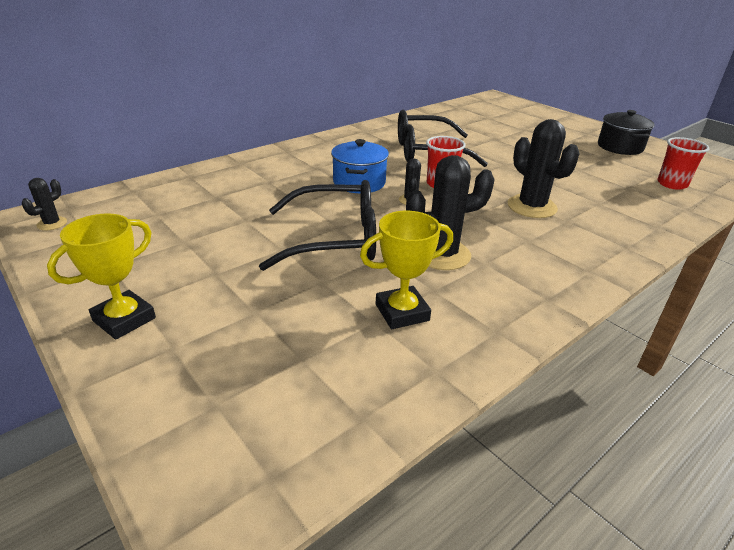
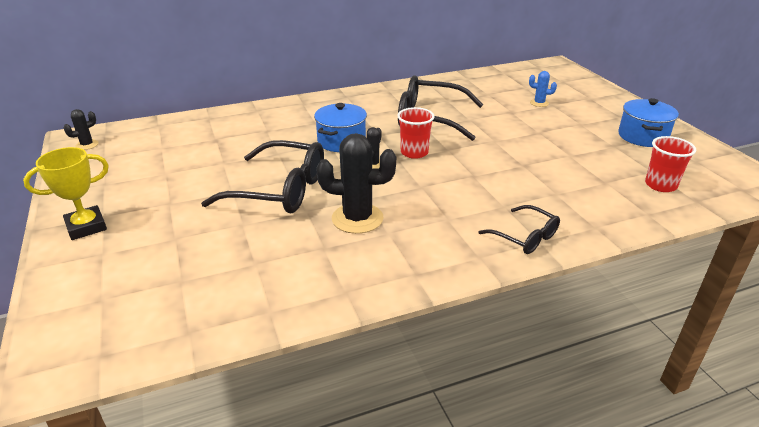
camera: 20 degrees right, 0 degrees up
yellow trophy [360,211,453,329] -> none
black cactus [508,119,580,218] -> none
black pot [598,110,655,155] -> blue pot [619,98,679,147]
none -> black glasses [479,205,560,254]
none -> blue cactus [529,71,557,107]

